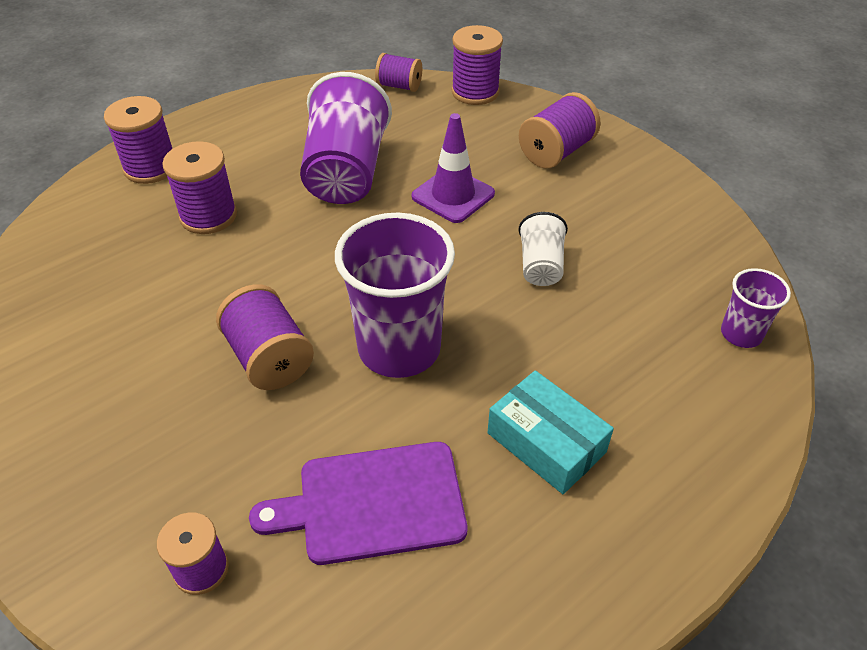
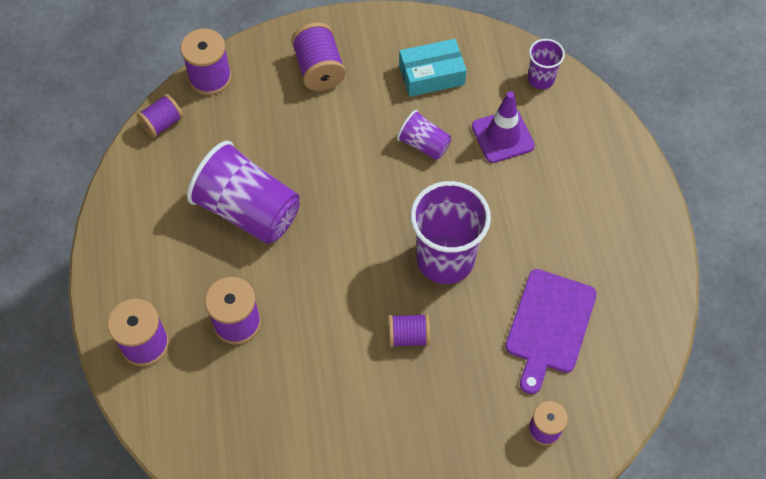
camera: 60 degrees left, 15 degrees up
purple spool [216,284,314,390] -> purple spool [388,314,430,347], size x0.66
purple traffic cone [412,113,495,223] -> purple traffic cone moved to [472,91,535,163]
turquoise box [488,370,614,494] -> turquoise box moved to [399,39,467,97]
white cup [519,212,568,286] -> purple cup [397,110,451,160]

